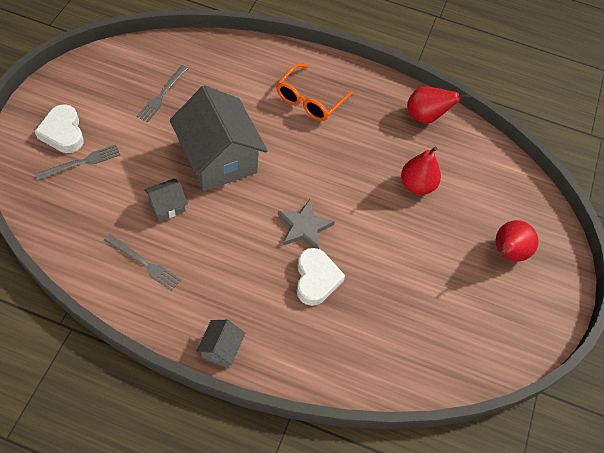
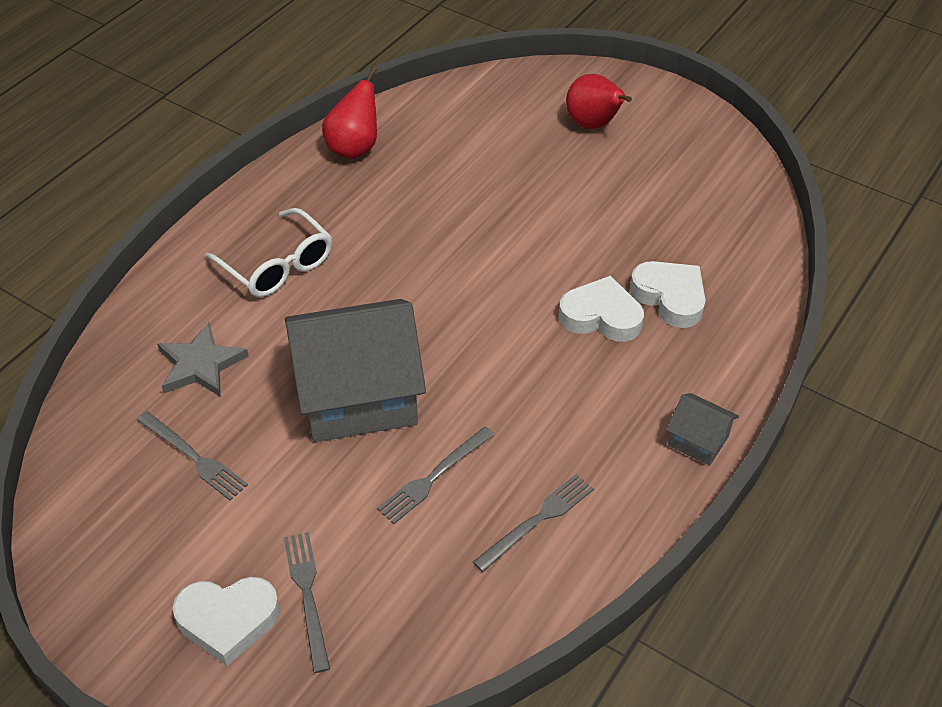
camera: 70 degrees left, 10 degrees down
grey house [144,178,188,221] -> grey fork [377,426,495,524]
orange glasses [276,63,354,121] -> white glasses [205,208,332,297]
grey star [278,199,335,249] -> grey star moved to [157,322,249,397]
red pear [401,147,441,195] -> none
none -> white heart [630,261,705,328]

